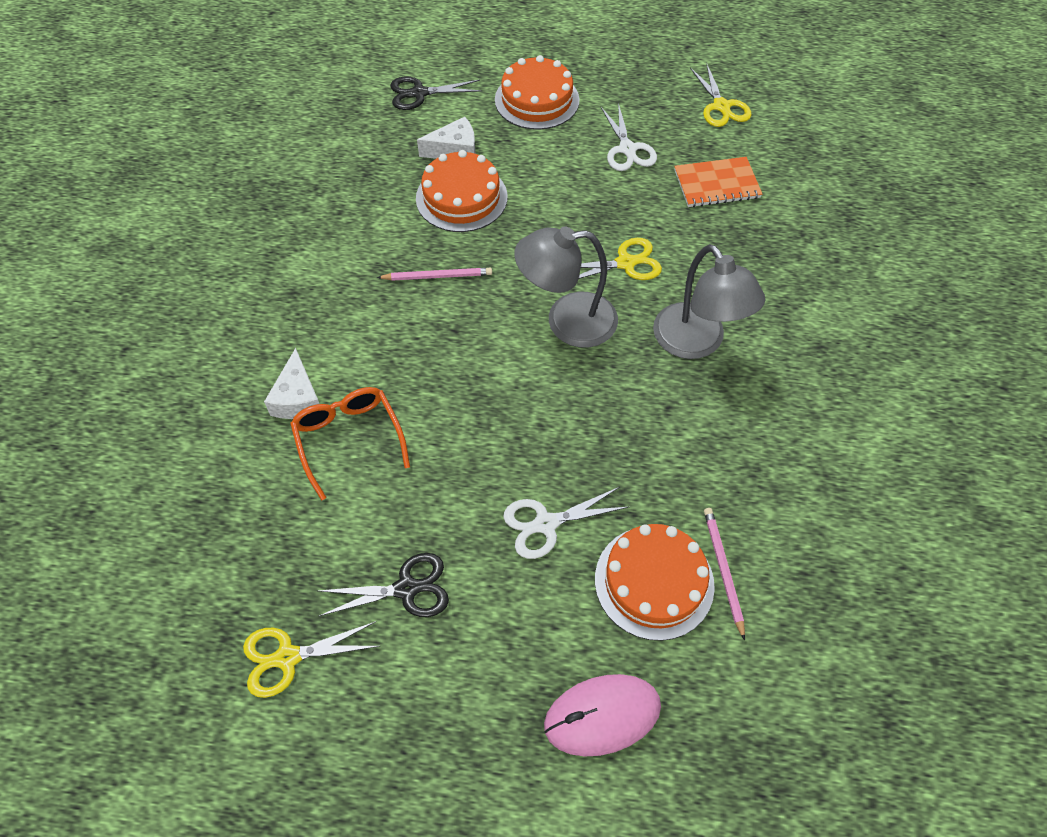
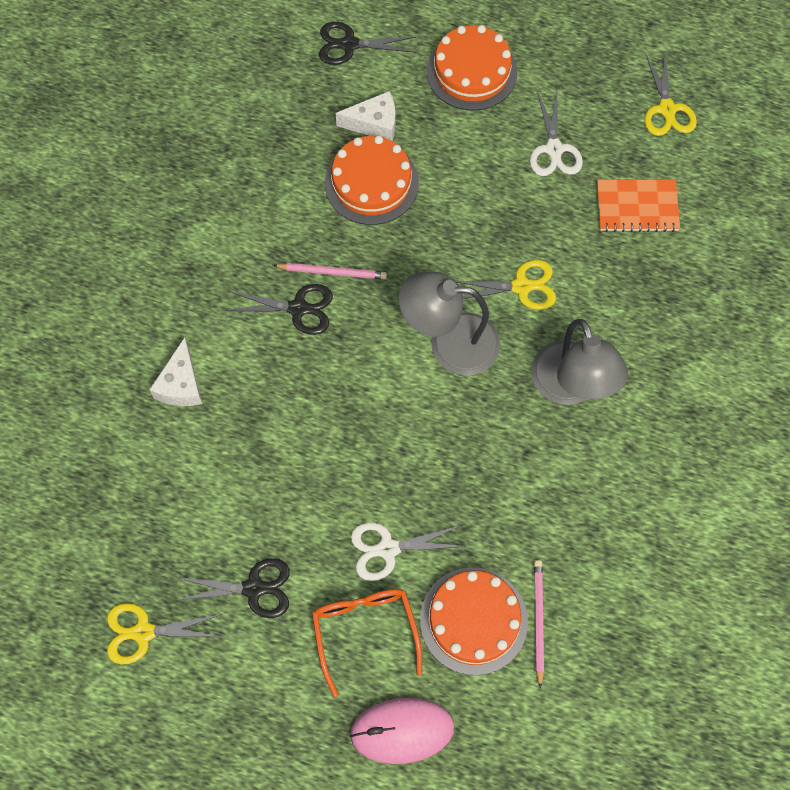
camera: 10 degrees right, 10 degrees up
orange glasses [290,387,410,501] -> orange glasses moved to [312,589,422,697]
none -> black scissors [225,284,333,335]

